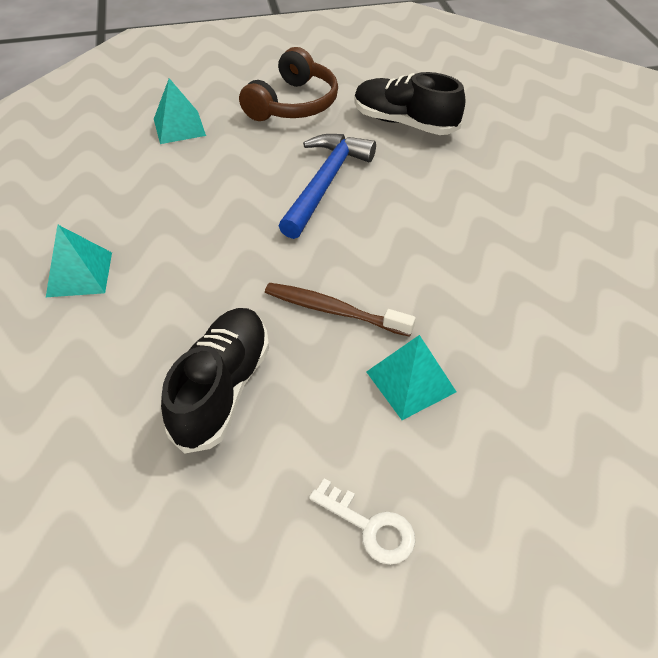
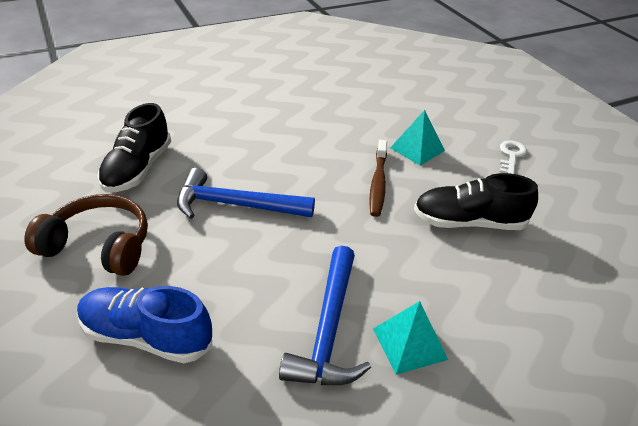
camera: 105 degrees left, 10 degrees down
turquoise pyramid [154,78,206,144] -> blue shoe [77,286,213,363]
none -> blue hammer [279,246,371,385]

